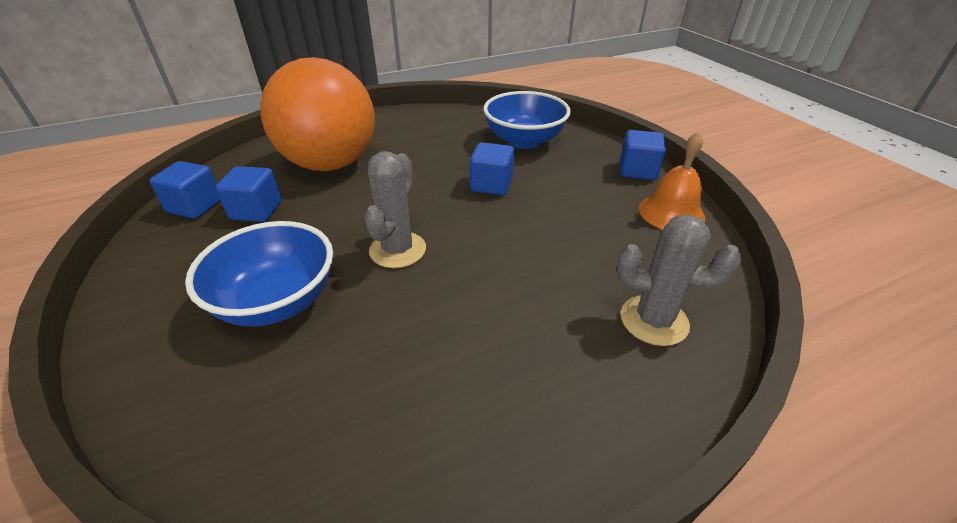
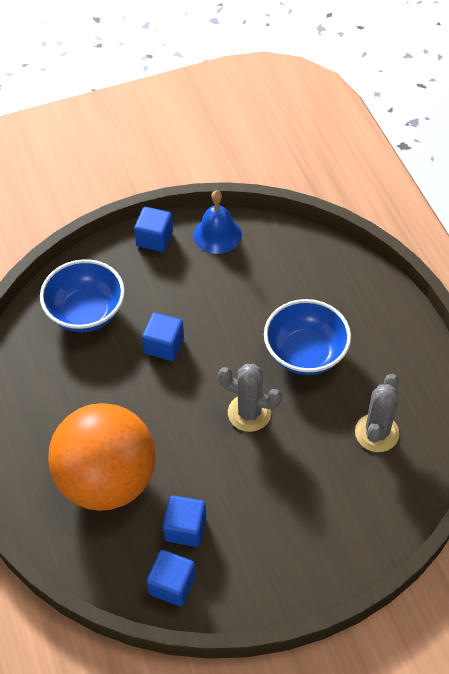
camera: 85 degrees left, 15 degrees up
blue bowl [185,221,333,327] -> blue bowl moved to [264,299,351,375]
grey cactus [617,215,742,346] -> grey cactus moved to [355,374,399,452]
orange bell [639,131,705,229] -> blue bell [193,190,242,254]

